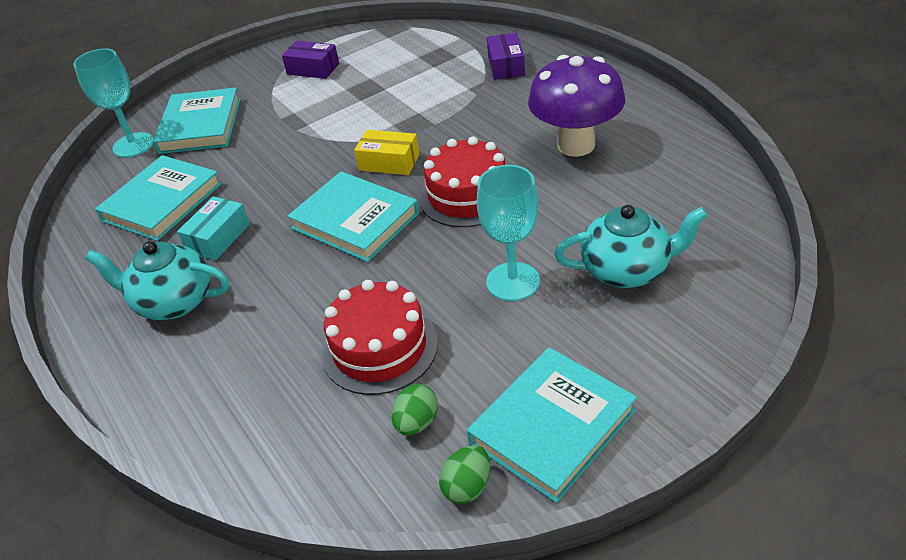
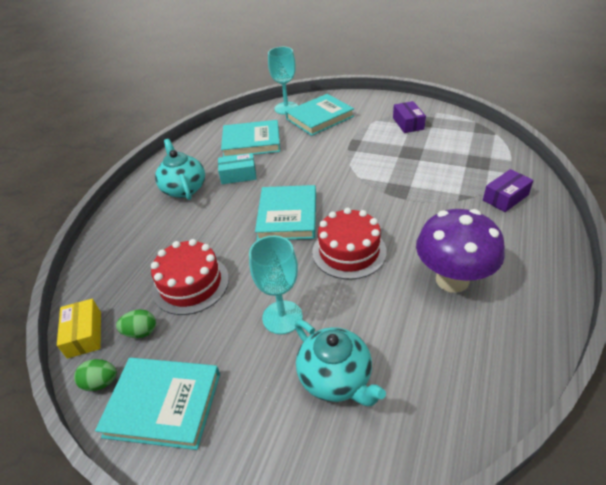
camera: 55 degrees right, 0 degrees up
yellow box [354,130,419,175] -> yellow box moved to [57,299,101,359]

